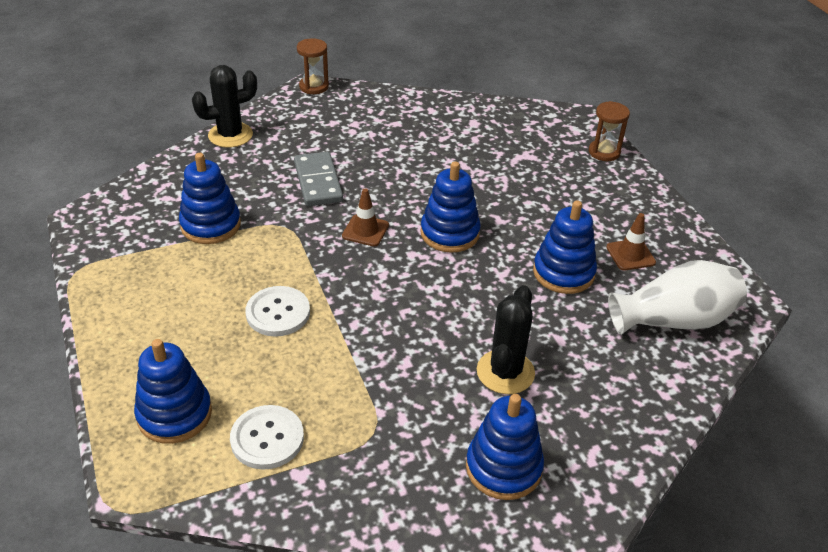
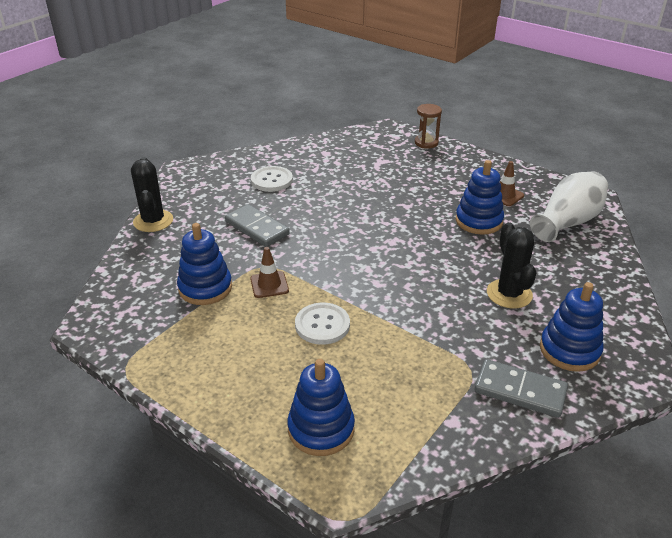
camera: 30 degrees left, 5 degrees down
black cactus [192,65,257,148] -> black cactus turned 45 degrees counterclockwise [131,157,173,232]
white button [230,405,304,470] -> white button moved to [251,166,293,192]
brown hourglass [297,38,329,94] -> none
brown traffic cone [342,189,389,246] -> brown traffic cone moved to [250,247,289,298]
blue stacking toy [420,161,481,253] -> none
none -> grey domino [474,359,568,418]

